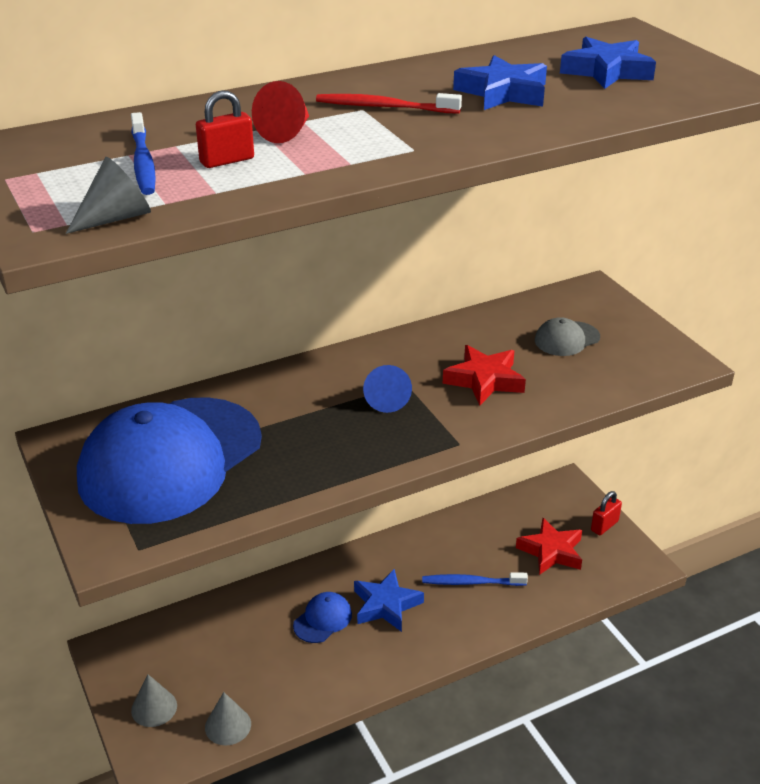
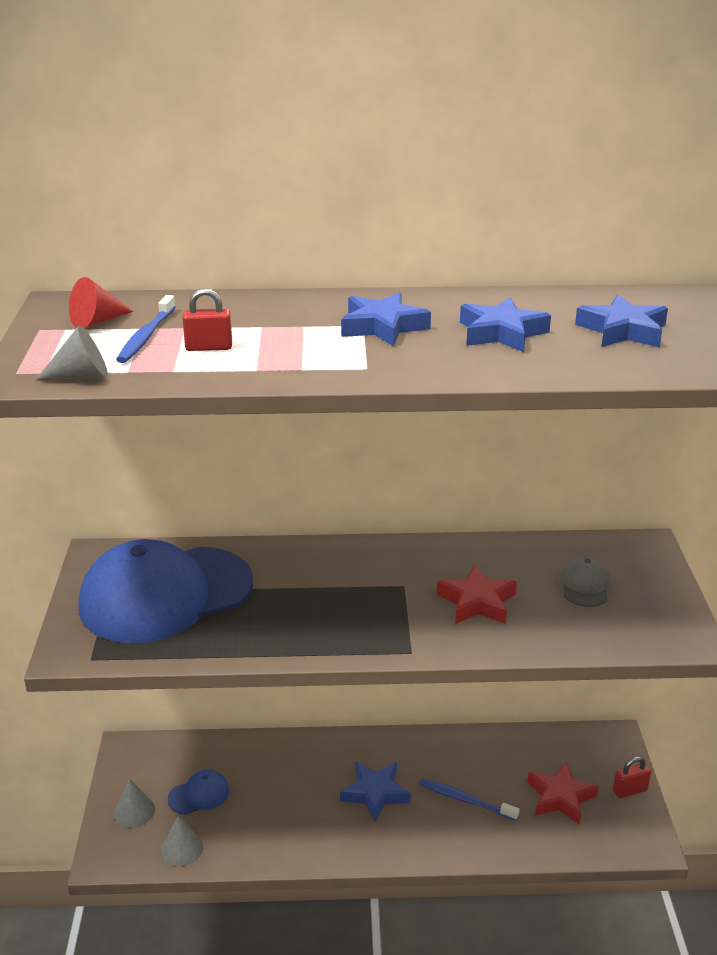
camera: 25 degrees right, 5 degrees down
red cone [252,81,309,143] -> red cone moved to [69,277,133,328]
blue cap [293,592,352,643] -> blue cap moved to [167,770,229,815]
red toothbrush [316,93,462,114] -> blue star [341,292,431,346]
blue cone [363,365,412,413] -> none
grey cap [535,317,600,356] -> grey cap turned 105 degrees clockwise [560,556,611,607]

